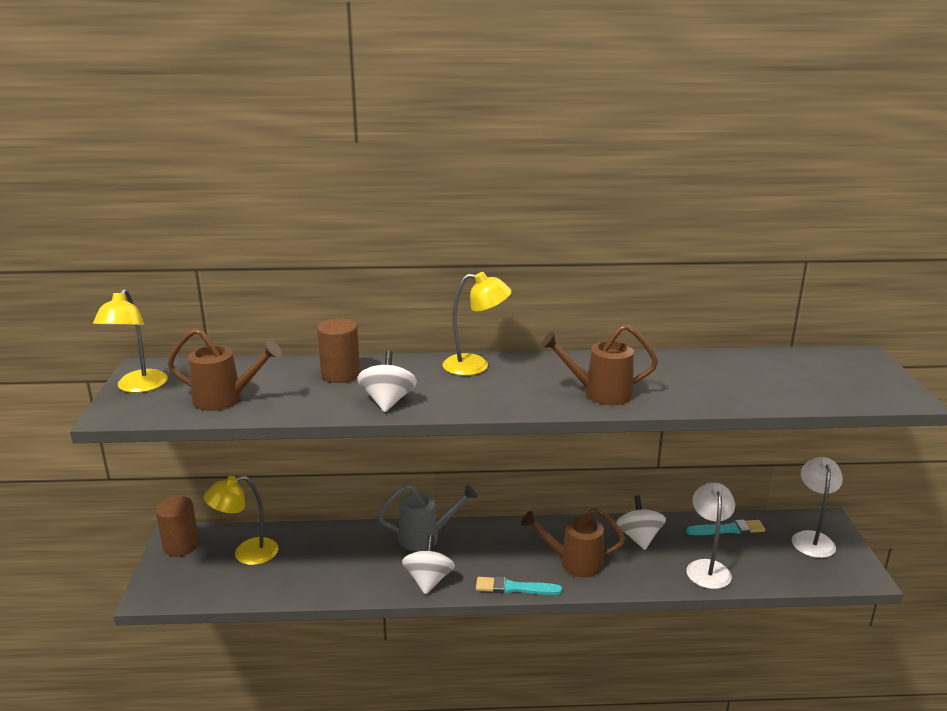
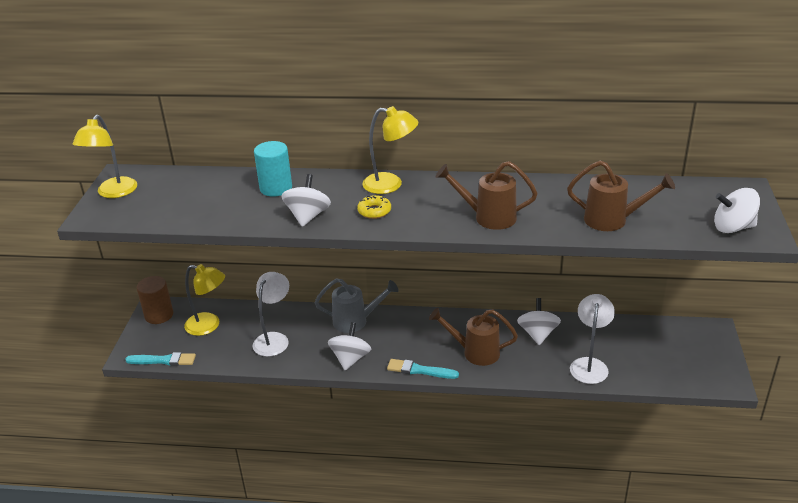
camera: 10 degrees right, 10 degrees up
brown watering can [167,328,282,411] -> brown watering can moved to [567,160,675,231]
yellow lamp [204,476,278,565] -> yellow lamp turned 150 degrees counterclockwise [184,264,225,336]
brown cylinder [317,318,360,383] -> turquoise cylinder [254,141,292,197]
turquoise brush [686,519,765,535] -> turquoise brush moved to [125,352,196,366]
white lamp [792,457,843,558] -> white lamp moved to [252,272,289,357]
none -> yellow donut [357,195,391,219]
none -> white spinning top [714,188,760,233]

